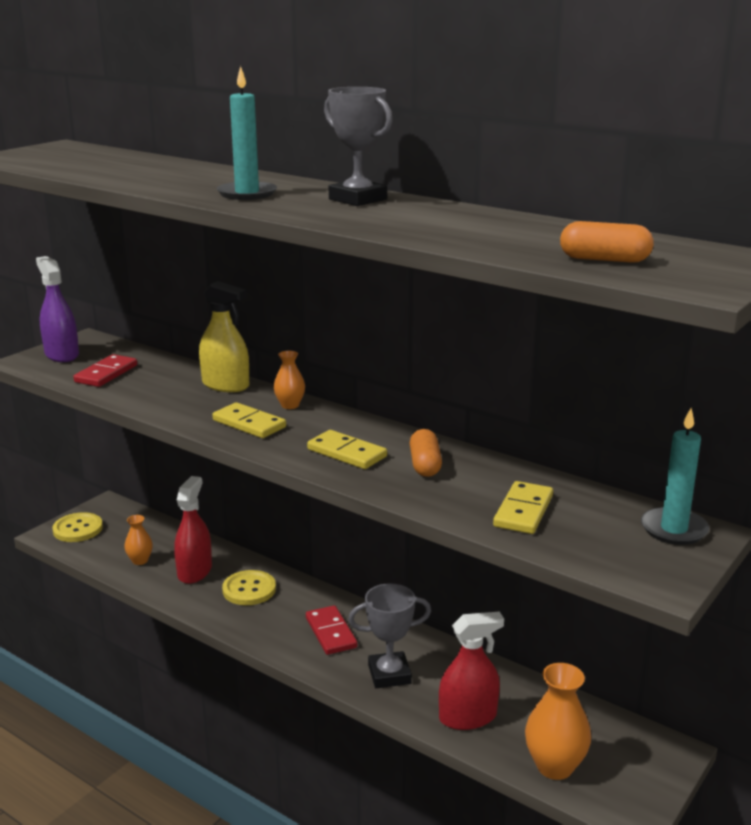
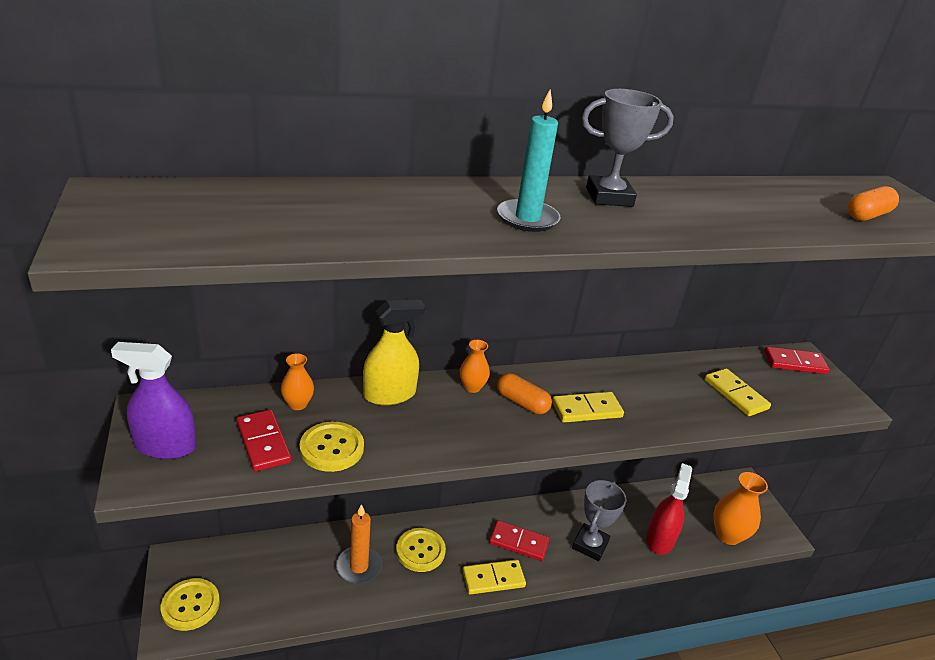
camera: 55 degrees left, 10 degrees up
orange vase [124,515,153,565] -> orange vase moved to [281,353,314,410]
red spray bottle [174,476,212,584] -> orange candle [336,504,382,584]
yellow domino [212,402,286,438] -> yellow domino moved to [462,560,526,595]
orange capsule [410,429,442,477] -> orange capsule moved to [497,373,552,414]
turquoise candle [641,408,709,545] -> red domino [764,347,830,374]
none -> yellow button [300,422,364,472]

